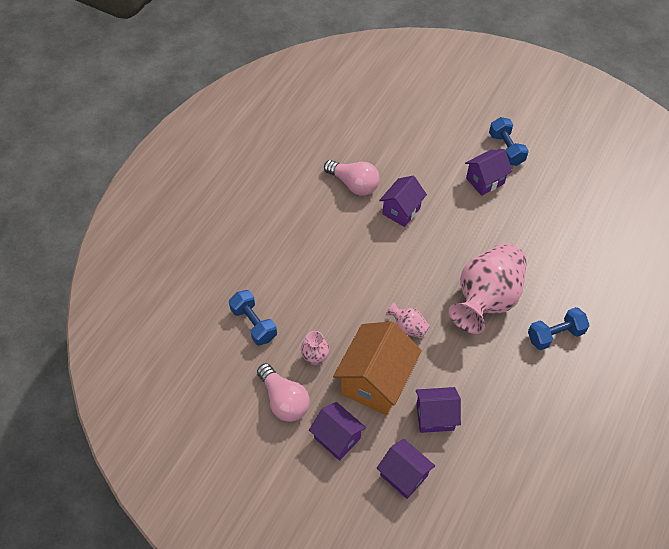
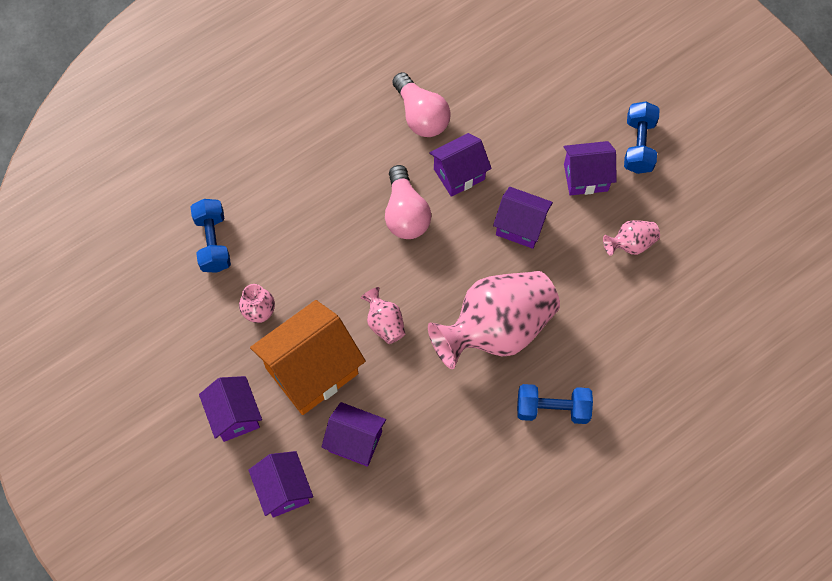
camera: 25 degrees right, 10 degrees up
pink light bulb [257,363,310,422] -> pink light bulb moved to [385,165,431,239]
none -> purple house [493,187,553,249]
none -> pink vase [603,220,660,256]

